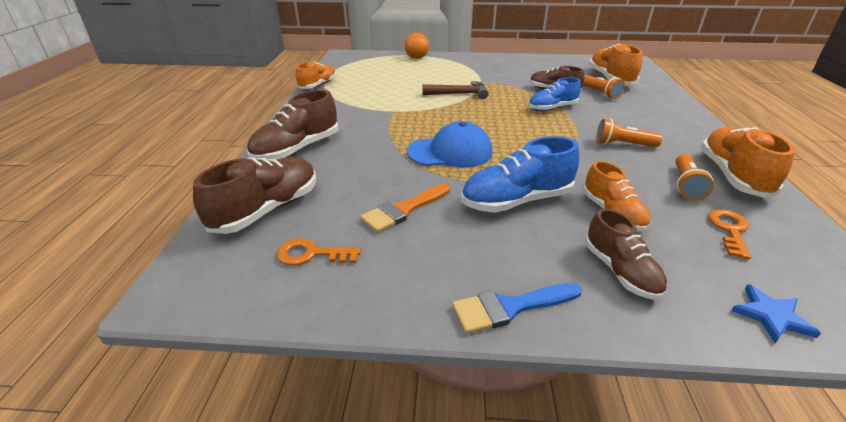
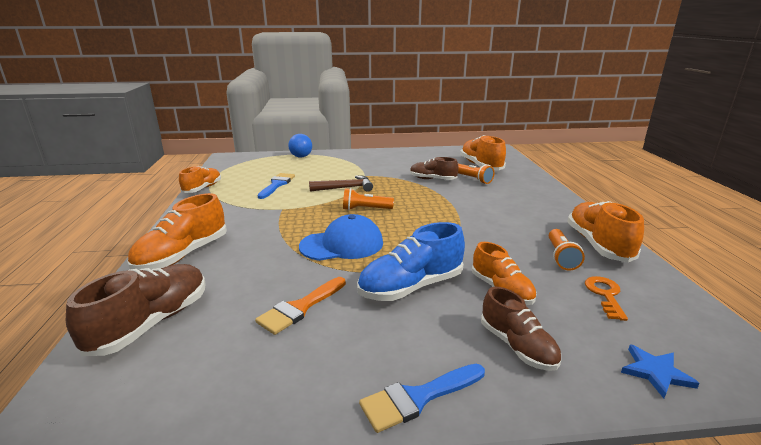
camera: 10 degrees left, 10 degrees down
brown shoe [247,90,339,160] -> orange shoe [127,193,227,270]
orange key [277,238,361,265] -> none
orange ball [405,33,429,59] -> blue ball [288,134,312,158]
blue shoe [528,77,581,111] -> none
orange flashlight [596,119,663,147] -> orange flashlight moved to [343,188,394,210]
none -> blue brush [258,173,295,199]

